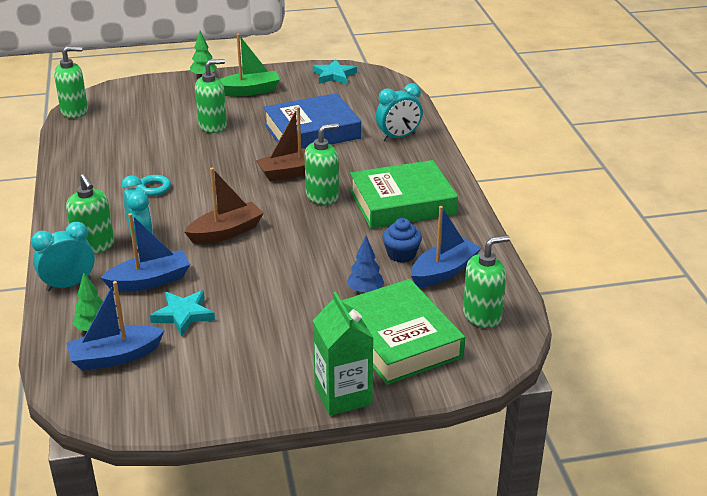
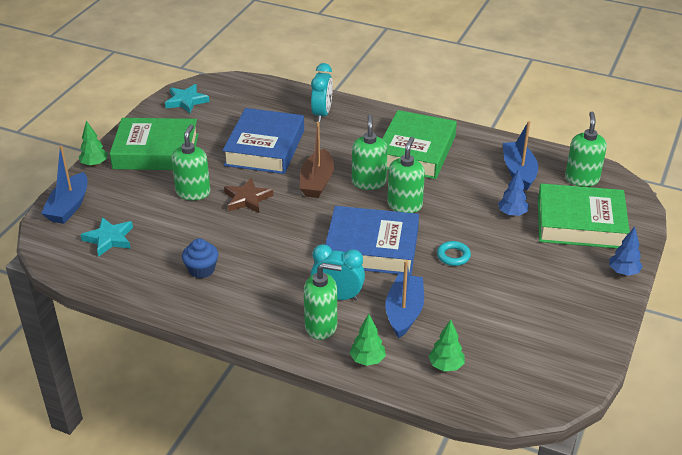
camera: 55 degrees left, 5 degrees up
turquoise clock [31,222,95,291] -> green tree [350,314,386,366]
green soap dispenser [54,47,88,118] -> green soap dispenser moved to [387,137,425,213]
blue boat [66,281,165,371] -> blue boat moved to [41,145,87,224]
turquoise ring [137,175,171,196] -> turquoise ring moved to [437,241,471,266]
turquoise star [150,290,215,336] -> turquoise star moved to [81,217,133,257]
brown boat [184,168,264,244] -> blue book [325,206,419,276]
green boat [220,33,280,96] -> green book [110,118,199,170]
green carton [313,292,373,416] -> blue tree [609,227,643,276]
blue cupcake [383,218,422,263] -> blue cupcake moved to [182,238,218,279]
none -> brown star [224,177,273,213]

